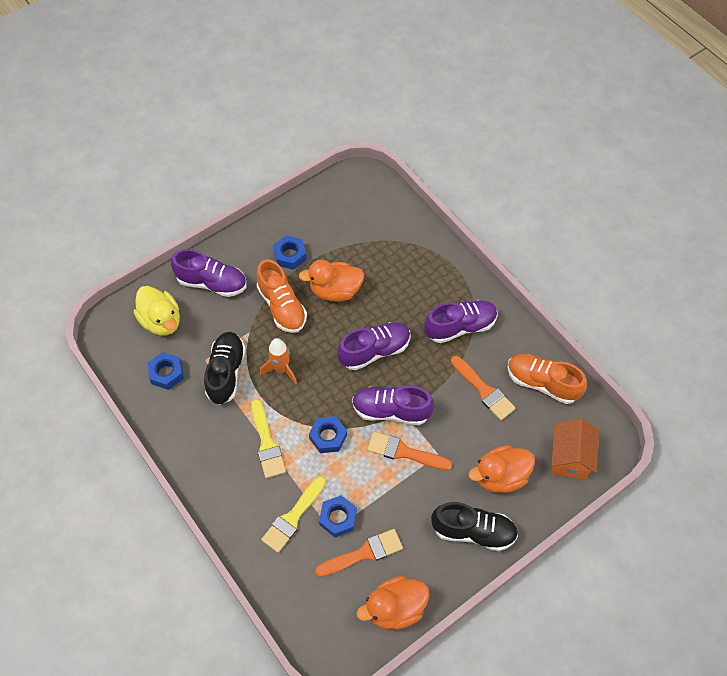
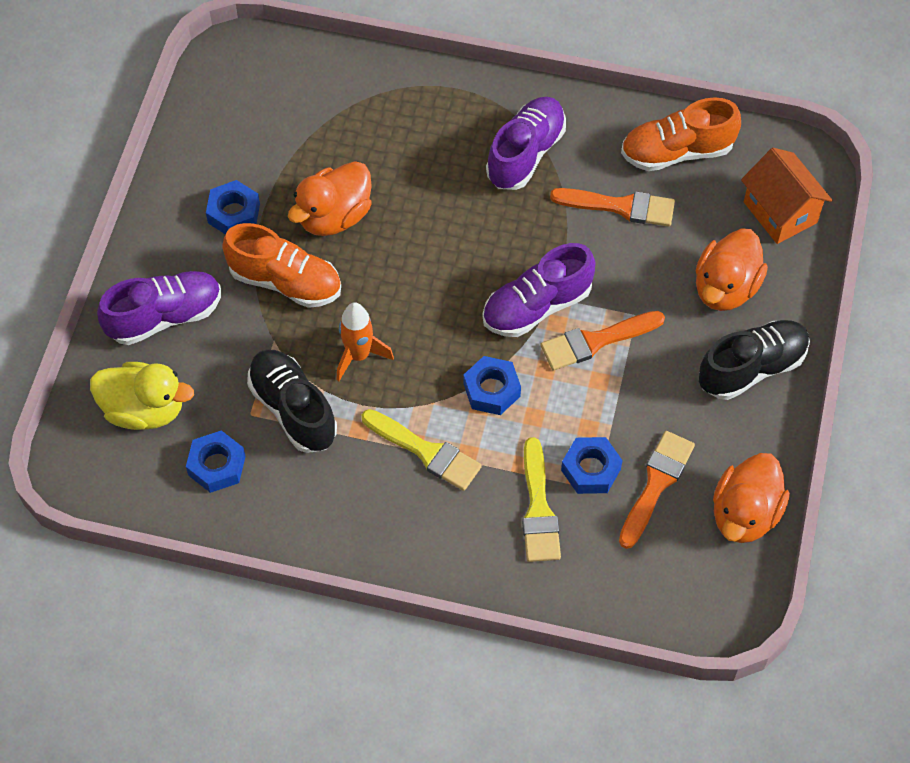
camera: 40 degrees left, 0 degrees up
purple shoe [337,322,411,370] -> none

